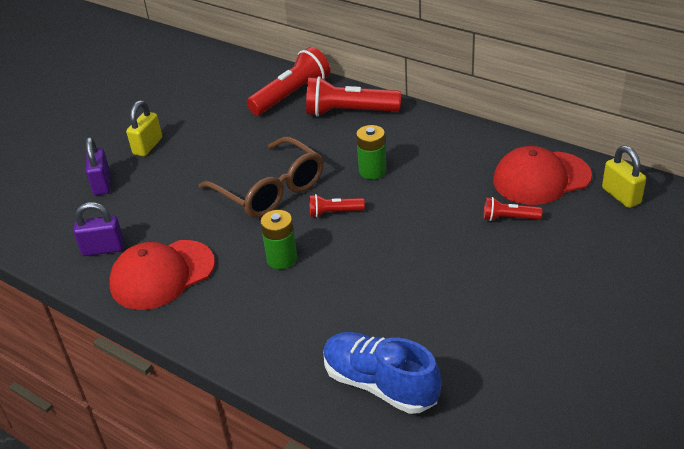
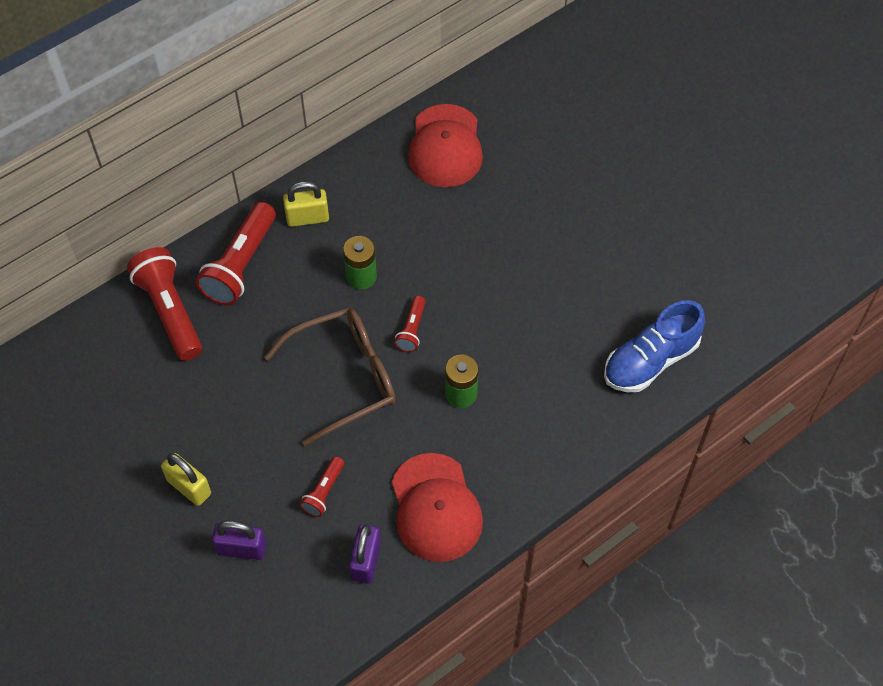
camera: 75 degrees left, 20 degrees up
red flashlight [484,197,542,221] -> red flashlight moved to [299,456,345,517]
yellow padlock [602,146,646,208] -> yellow padlock moved to [283,181,329,227]

